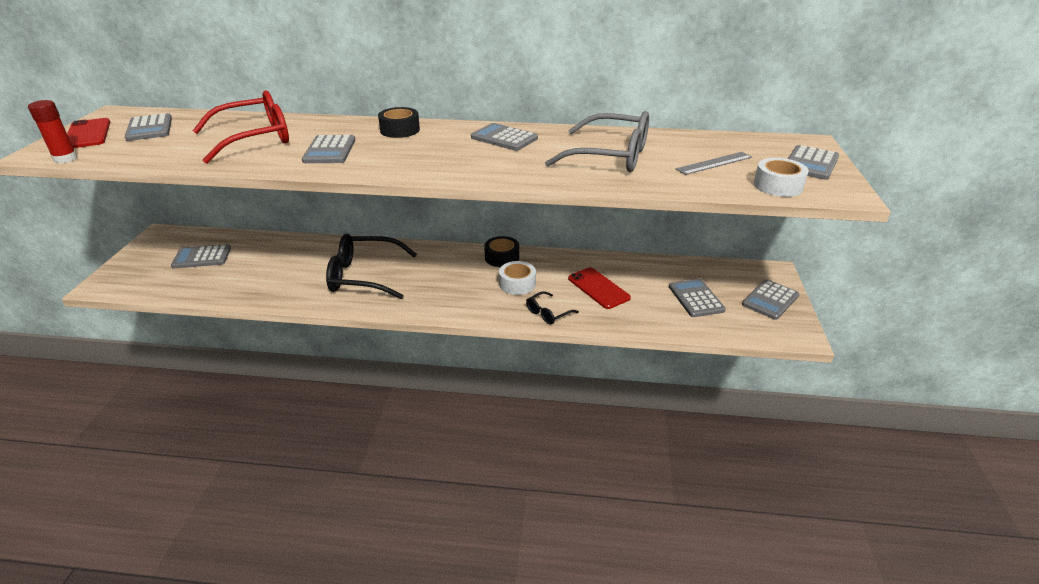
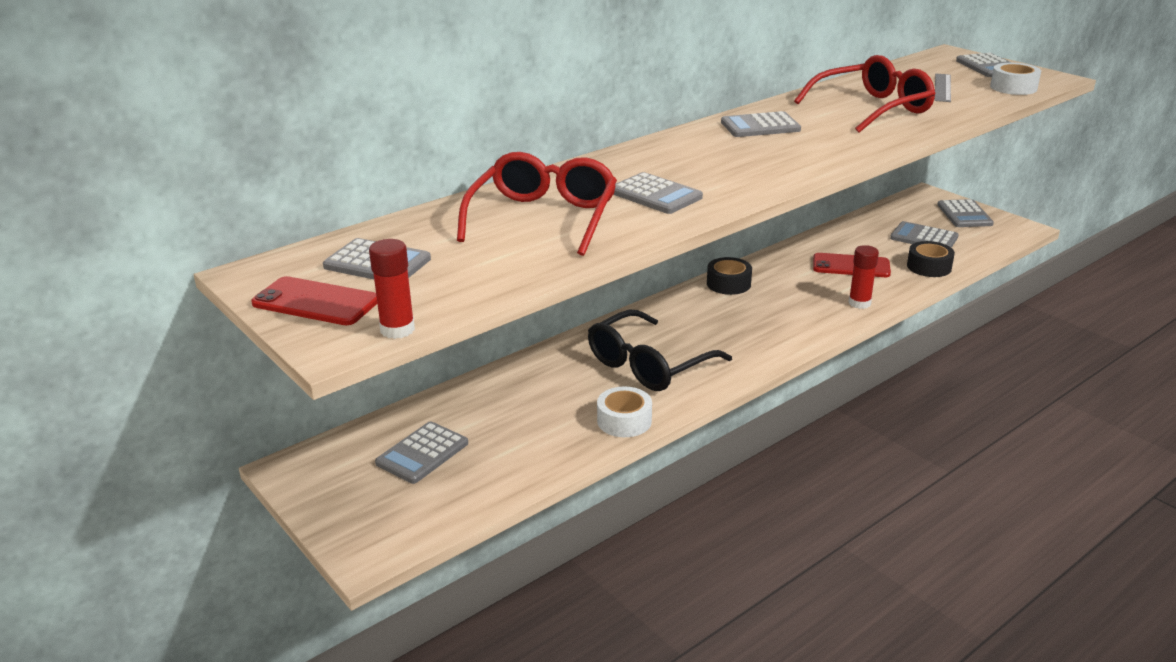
camera: 45 degrees left, 5 degrees down
black tape [378,107,420,138] -> black tape moved to [907,241,955,277]
white tape [499,261,536,295] -> white tape moved to [597,387,652,437]
black glasses [526,291,579,324] -> red glue stick [849,245,879,309]
grey glasses [545,111,649,172] -> red glasses [794,55,936,133]

